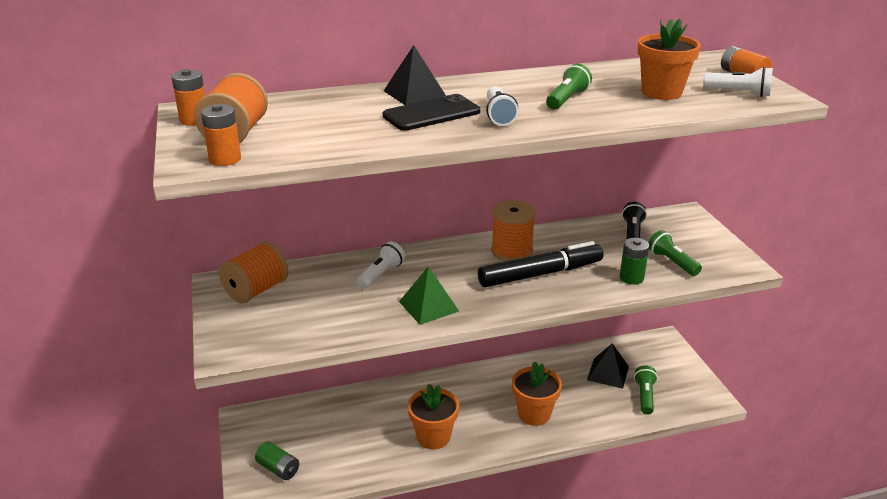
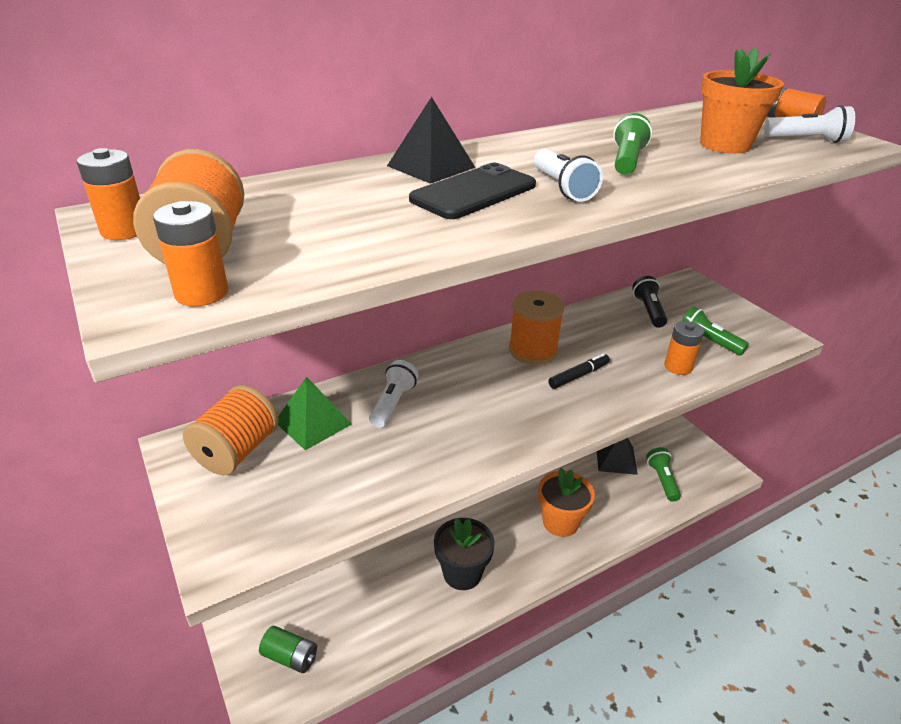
camera: 15 degrees left, 5 degrees up
green pyramid [399,266,459,325] -> green pyramid moved to [278,377,352,450]
orange flower pot [408,384,459,449] -> black flower pot [434,518,495,590]
black marker [478,241,603,287] -> black marker [548,353,610,389], size x0.48
green battery [620,238,649,285] -> orange battery [664,321,704,375]

